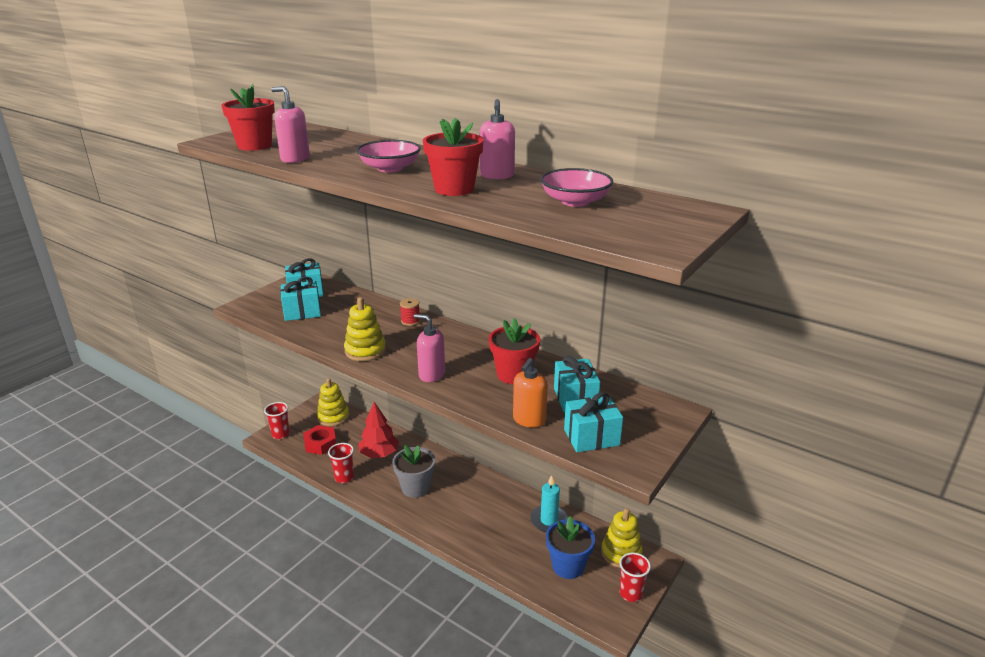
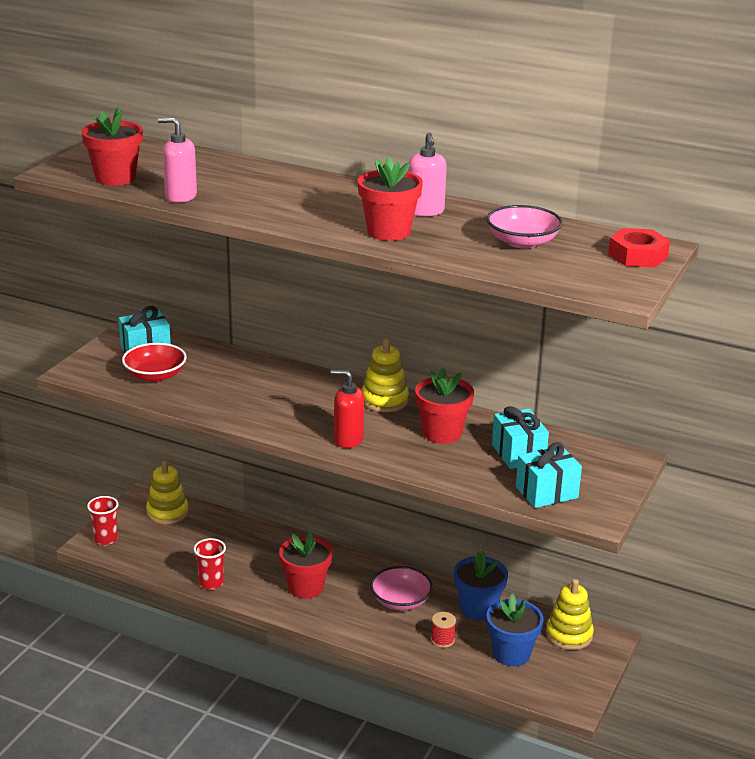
camera: 10 degrees left, 0 degrees up
turquoise gift [280,277,321,321] -> red bowl [122,343,187,382]
red nut [303,425,336,455] -> red nut moved to [608,228,670,267]
yellow stacking toy [344,297,386,361] -> yellow stacking toy moved to [361,338,409,412]
pink bowl [356,140,421,172] -> pink bowl moved to [370,566,433,610]
red tree [358,402,399,458] -> none
grey flower pot [392,445,435,498] -> red flower pot [279,532,333,599]
red spool [400,298,420,326] -> red spool moved to [431,612,456,648]
pink soap dispenser [414,314,445,382] -> red soap dispenser [330,370,364,448]
orange soap dispenser [513,358,548,428] -> none
turquoise candle [530,475,568,532] -> blue flower pot [454,551,508,620]
red cup [619,552,651,602] -> none

